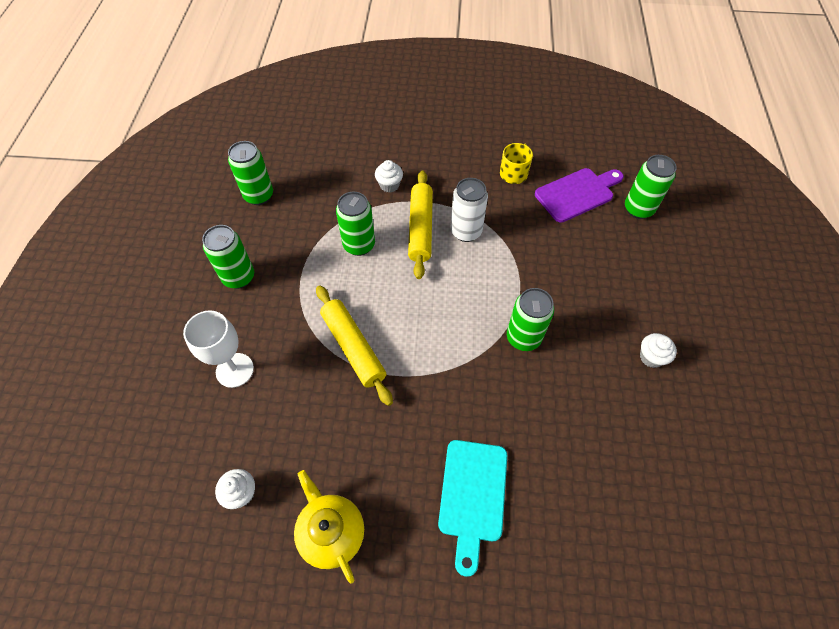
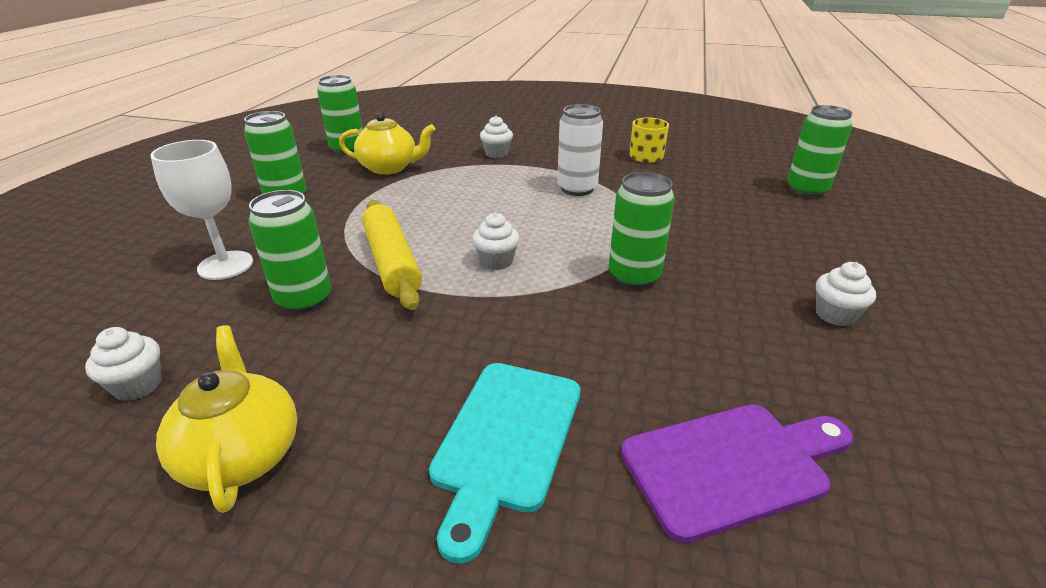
camera: 10 degrees right, 25 degrees down
green can [336,192,375,256] -> green can moved to [249,190,331,313]
yellow rolling pin [408,170,433,279] -> none
purple cutting board [535,168,624,223] -> purple cutting board moved to [621,404,853,543]
none -> yellow teapot [339,113,435,175]
none -> white cupcake [472,213,520,270]

